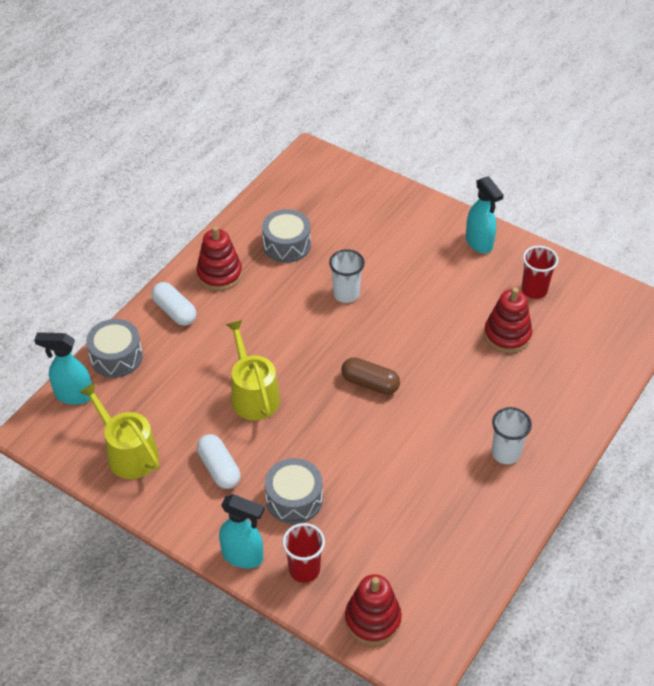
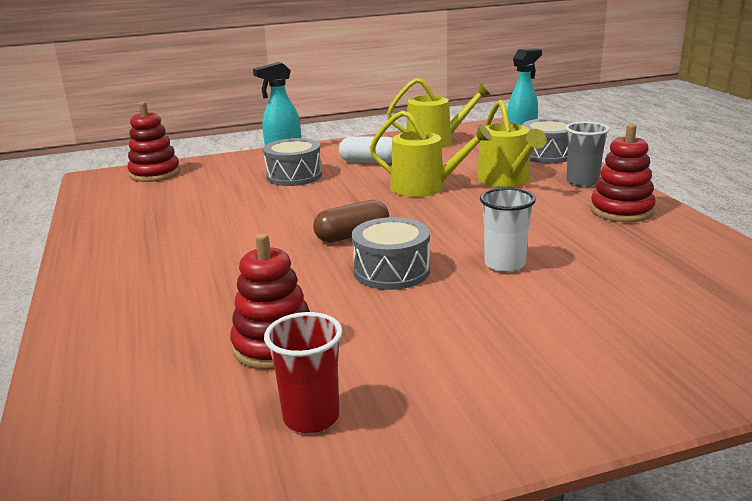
camera: 130 degrees right, 25 degrees down
white capsule [151,282,196,326] -> grey cup [565,122,610,187]
grey drum [262,209,311,263] -> grey drum moved to [352,217,430,290]
red cup [283,523,325,583] -> none
turquoise spray bottle [466,176,504,253] -> none
white cup [492,407,532,464] -> none
none -> yellow watering can [477,100,547,187]

